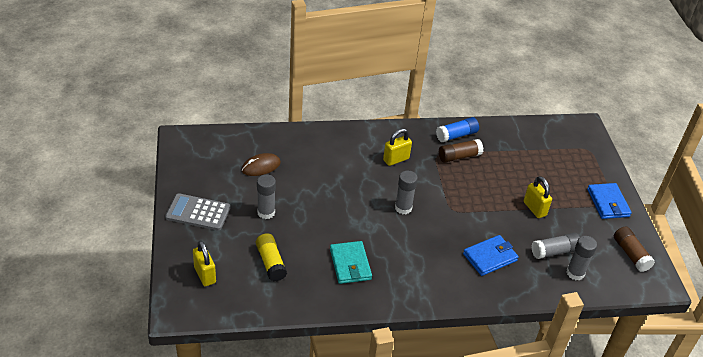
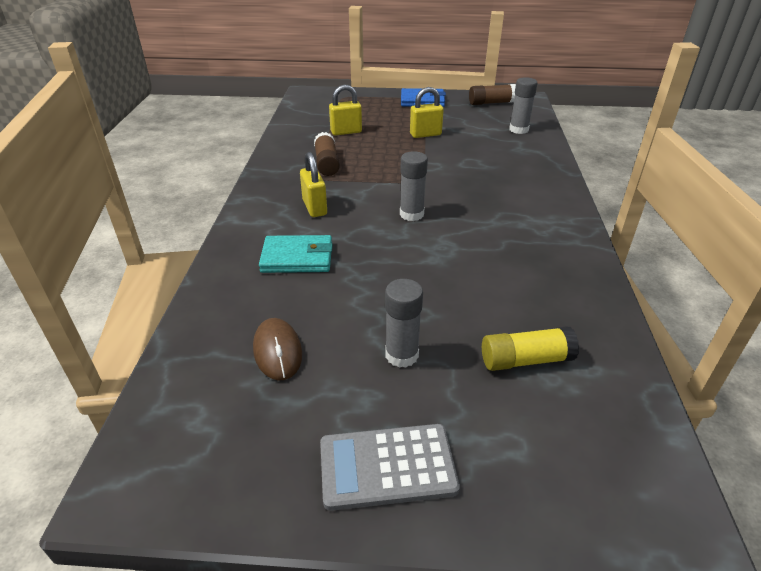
camera: 75 degrees left, 5 degrees down
grey calculator [165,193,230,231] -> grey calculator turned 60 degrees clockwise [320,424,460,511]
yellow padlock [193,240,216,286] -> yellow padlock moved to [329,85,362,136]
turquoise wallet [330,241,372,284] -> turquoise wallet moved to [259,235,333,273]
blue glue stick [436,117,479,142] -> none
blue wallet [463,235,519,276] -> none
grey glue stick [531,233,580,259] -> none

